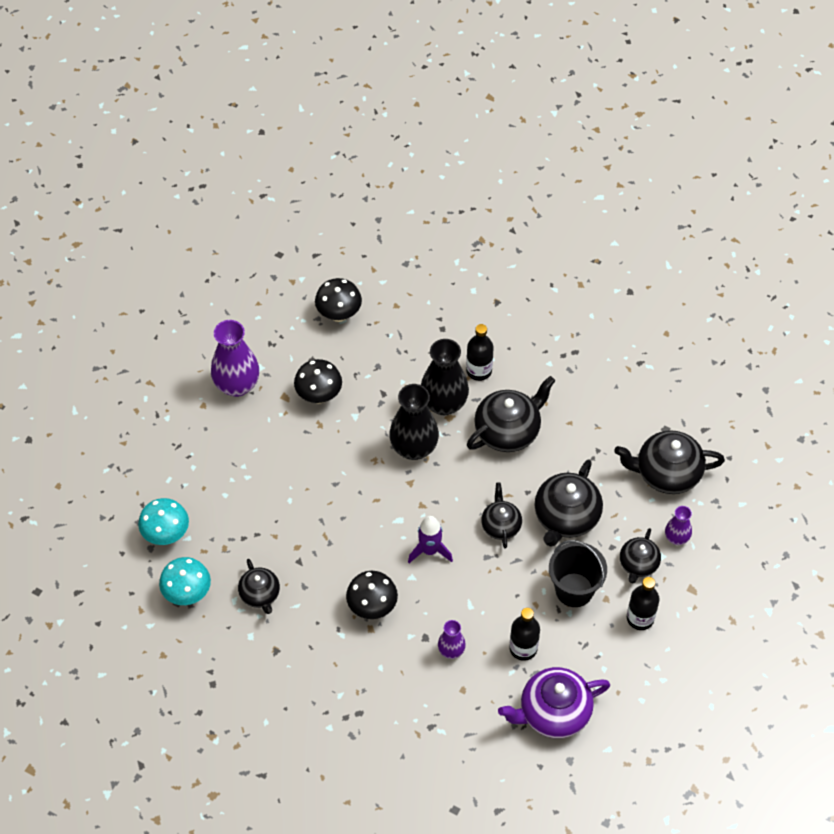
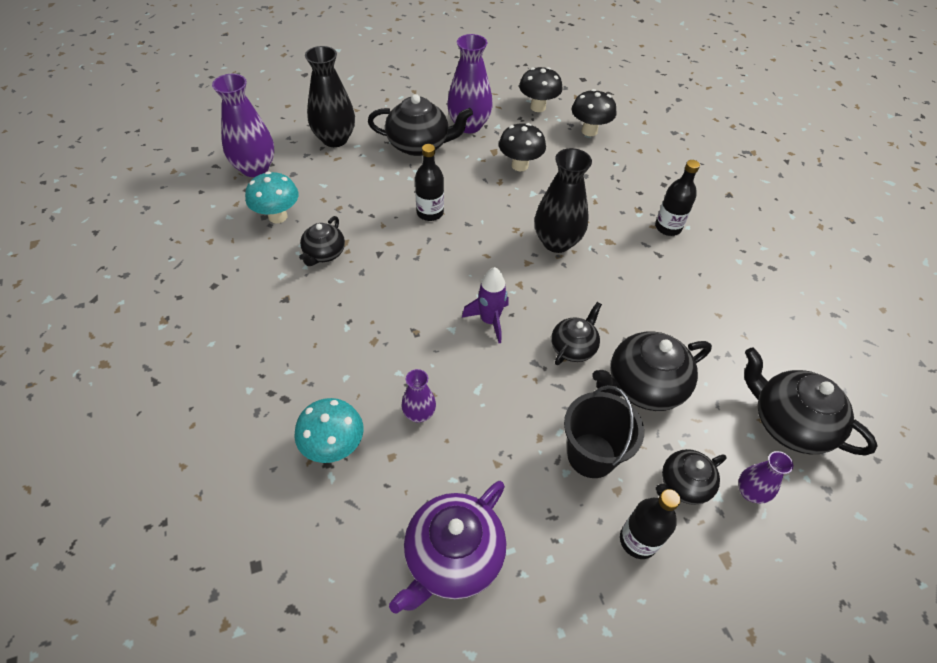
camera: 40 degrees right, 5 degrees down
turquoise mushroom [138,498,189,545] -> turquoise mushroom moved to [294,398,363,463]
black mushroom [346,571,398,619] -> black mushroom moved to [519,67,563,112]
black vase [421,339,469,415] -> black vase moved to [305,46,355,147]
black teapot [467,376,555,452] -> black teapot moved to [368,94,473,156]
purple teapot [498,667,610,738] -> purple teapot turned 75 degrees counterclockwise [389,481,506,614]
black bottle [509,608,540,661] -> black bottle moved to [415,144,444,221]
none -> purple vase [212,74,275,177]

